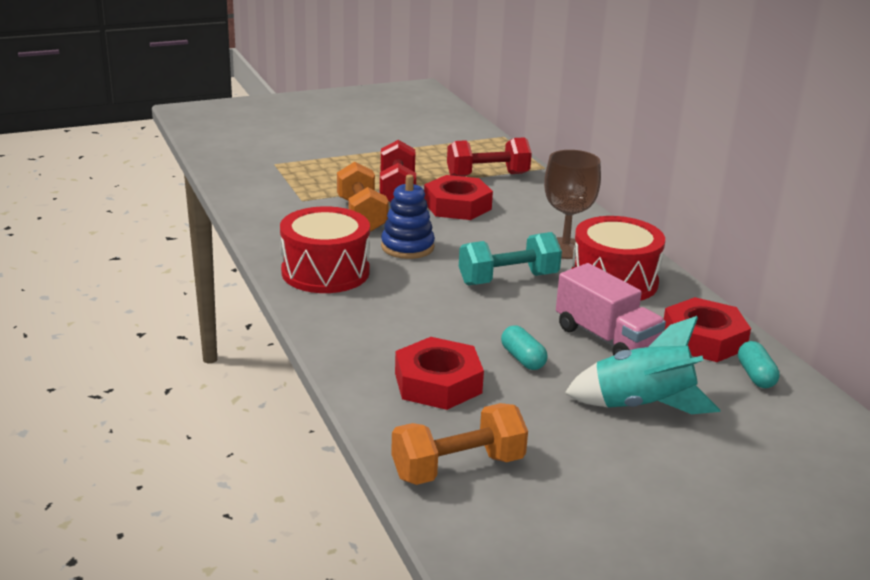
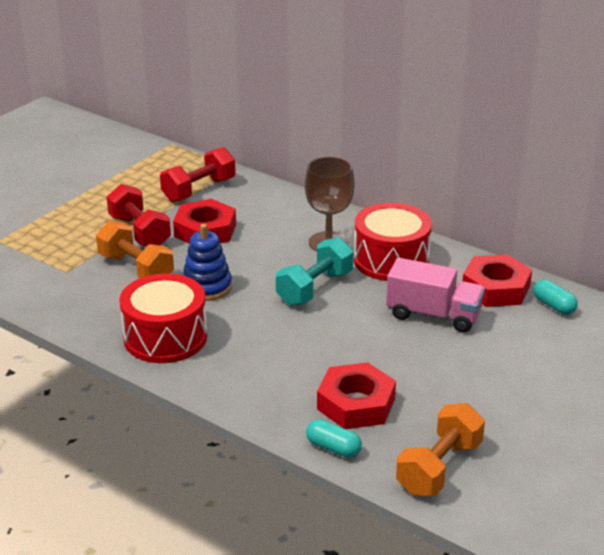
camera: 30 degrees left, 5 degrees up
turquoise capsule [501,325,548,370] -> turquoise capsule moved to [306,419,362,458]
turquoise rocket [565,316,720,414] -> none

